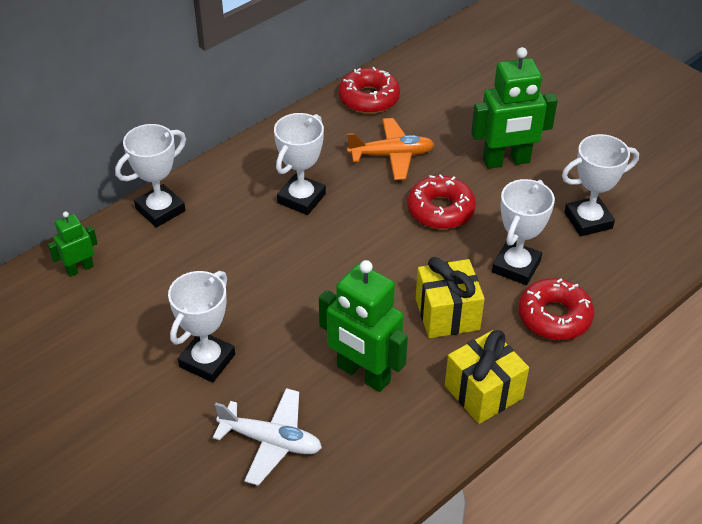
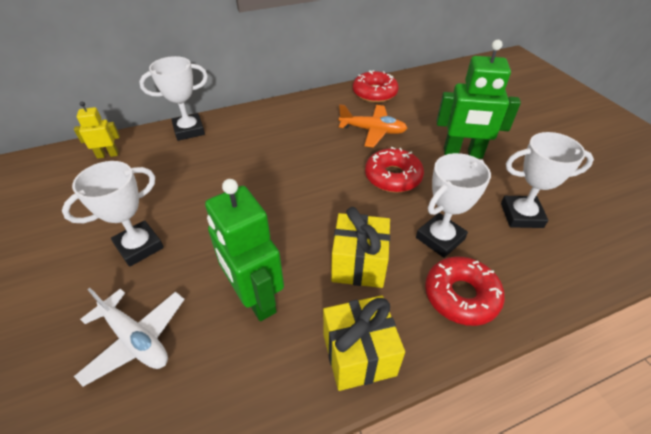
camera: 20 degrees right, 0 degrees up
green robot [48,212,98,277] -> yellow robot [74,102,120,159]
white trophy [274,113,326,215] -> none

